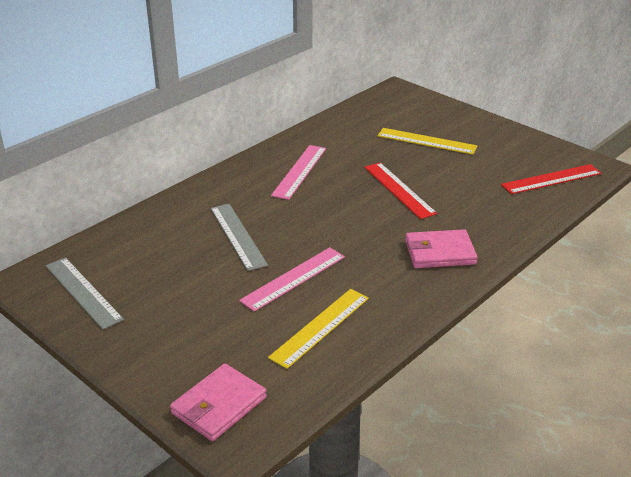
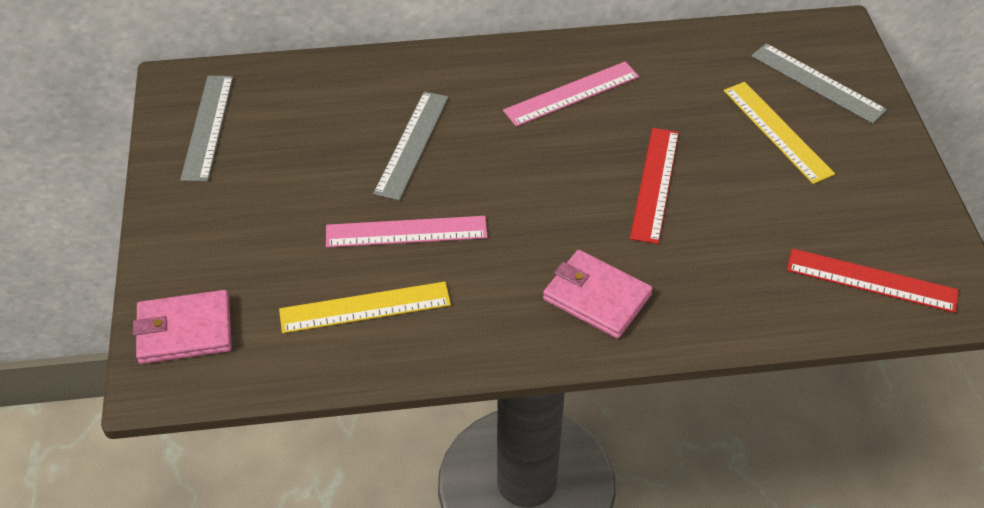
camera: 40 degrees right, 15 degrees up
none -> grey ruler [751,43,887,124]

